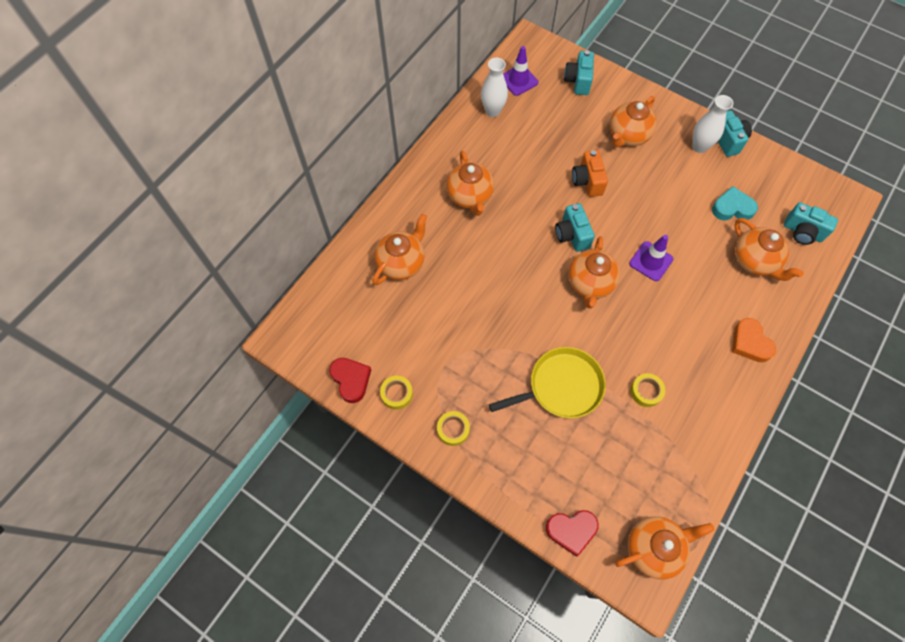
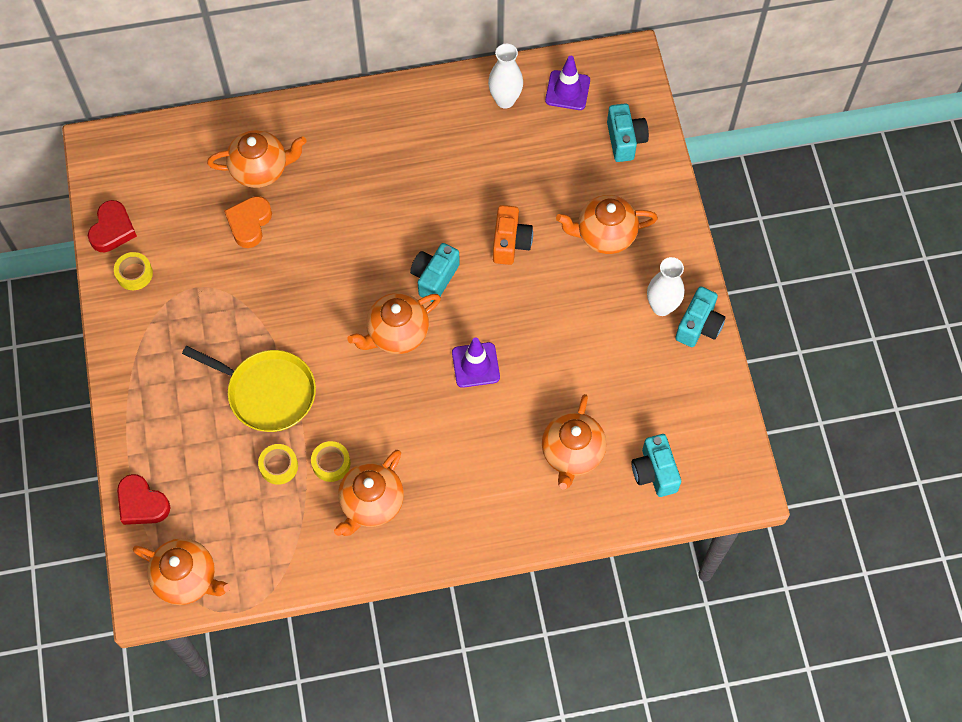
camera: 45 degrees right, 0 degrees up
yellow tape [437,411,470,446] -> yellow tape moved to [258,444,298,485]
orange teapot [446,150,494,216] -> orange teapot moved to [334,450,404,536]
turquoise camera [564,50,594,95] -> turquoise camera turned 120 degrees clockwise [607,103,649,162]
orange camera [572,150,608,197] -> orange camera turned 150 degrees clockwise [493,205,533,265]
turquoise heart [712,186,758,221] -> none
orange heart [732,318,776,362] -> orange heart moved to [224,196,272,248]

